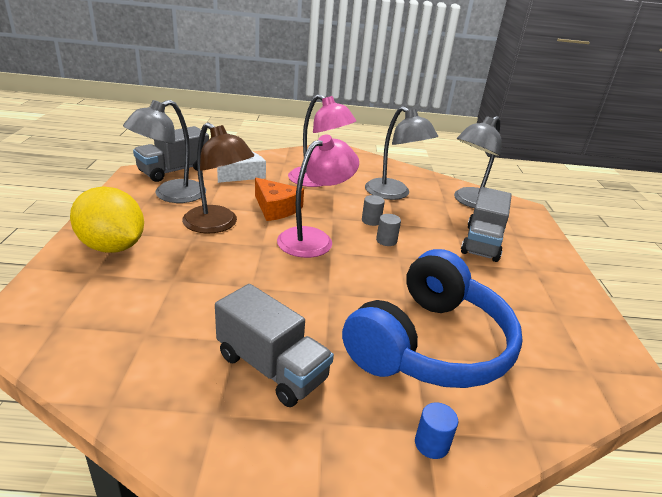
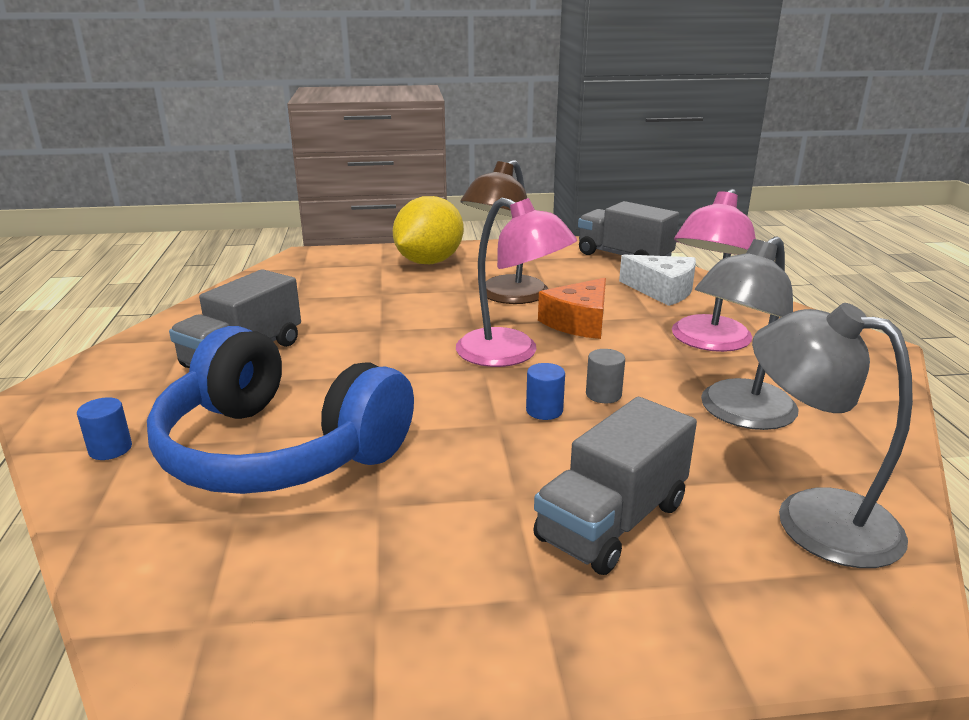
camera: 85 degrees right, 5 degrees down
grey lamp [123,100,206,203] -> none
grey cylinder [376,214,401,246] -> blue cylinder [526,363,565,420]
grey truck [461,187,512,262] -> grey truck turned 60 degrees counterclockwise [533,397,697,575]

